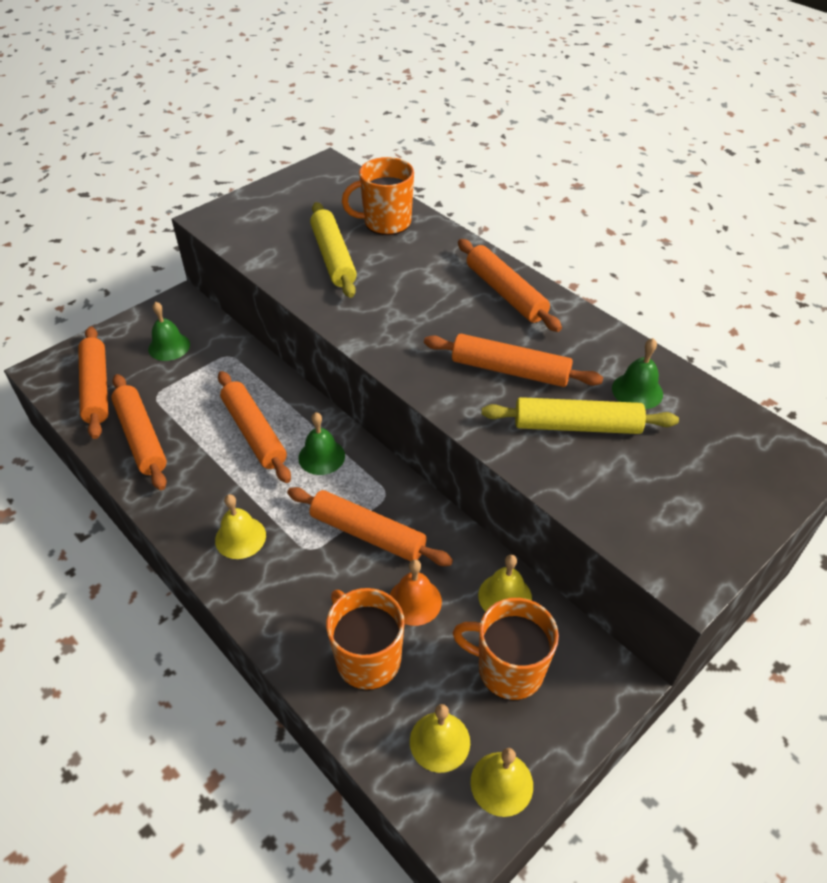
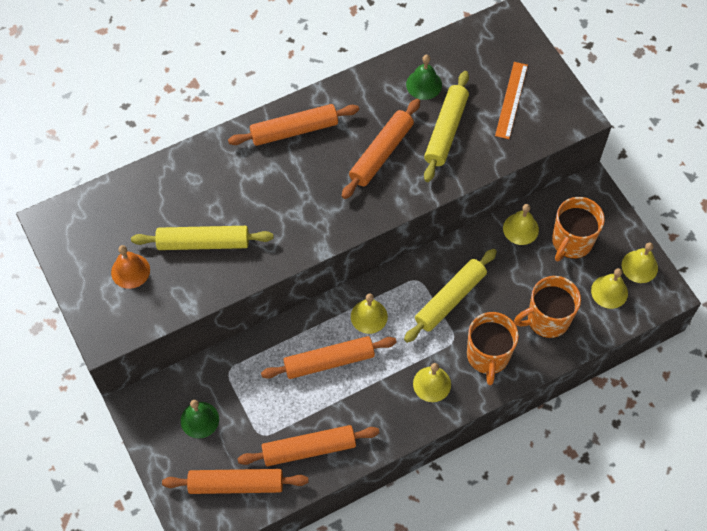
camera: 75 degrees left, 15 degrees up
orange rolling pin [287,487,453,566] -> yellow rolling pin [404,249,497,343]
green bell [298,412,345,475] -> yellow bell [351,294,388,334]
orange mug [342,157,414,235] -> orange mug moved to [467,312,519,385]
orange bell [389,559,442,626] -> orange bell moved to [111,245,150,289]
none -> orange ruler [495,62,528,139]

